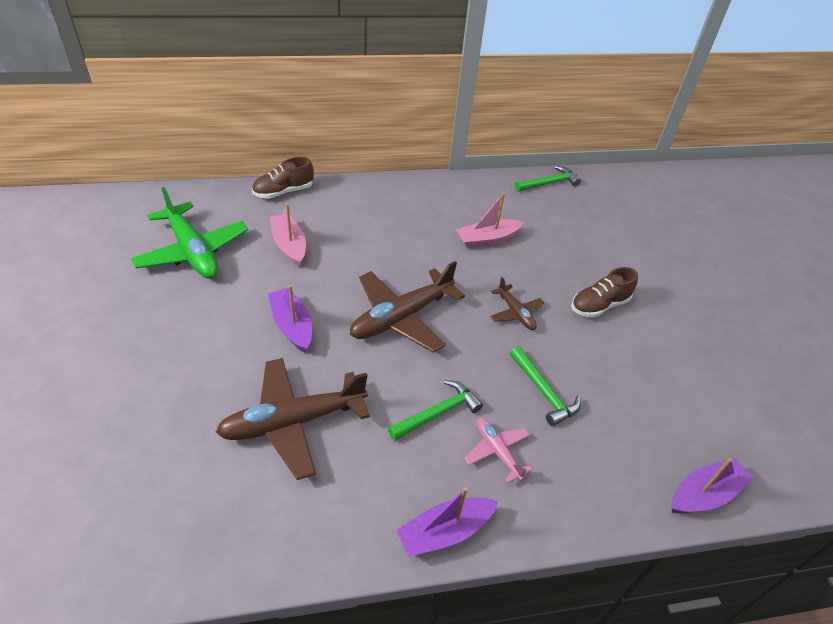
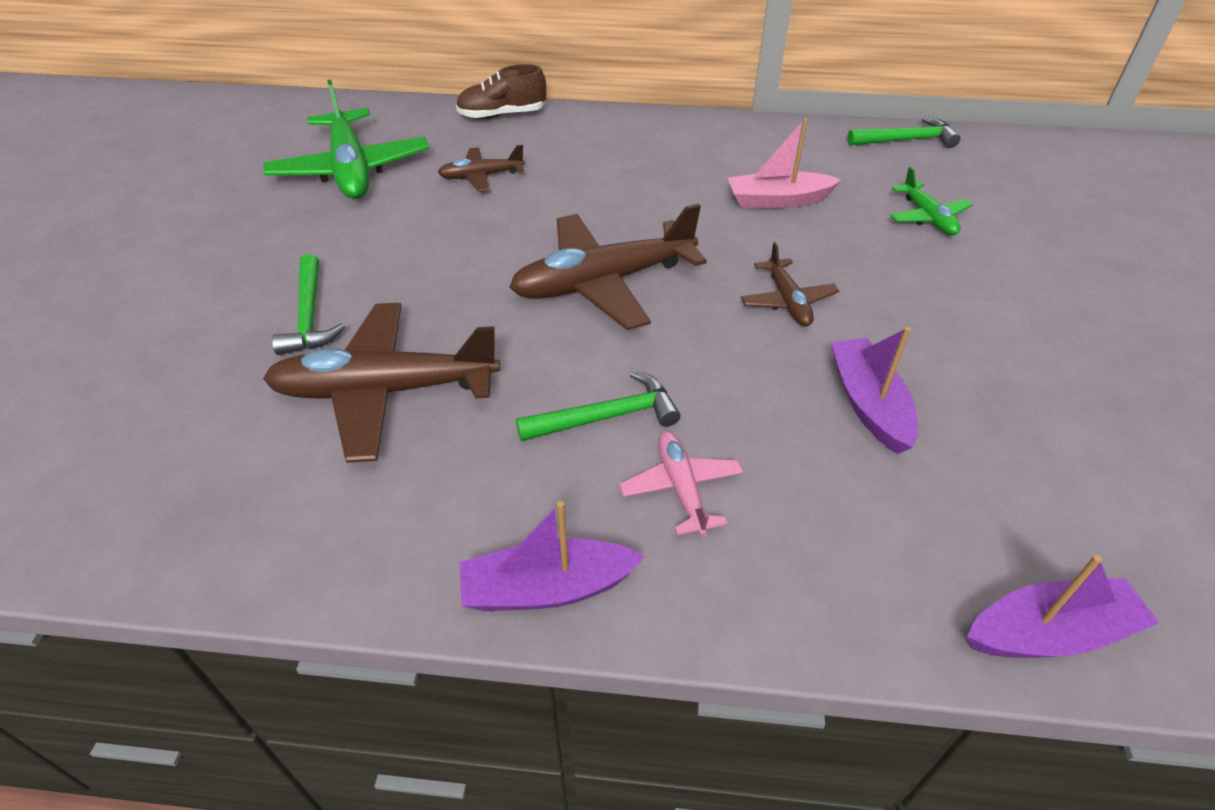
camera: 20 degrees right, 0 degrees up
purple boat [268,285,312,353] -> purple boat moved to [830,327,918,454]
pink boat [270,204,306,267] -> brown plane [438,145,525,192]
green hammer [510,346,581,426] -> green hammer moved to [272,254,345,355]
brown shoe [571,267,638,318] -> none
none -> green plane [890,166,972,235]

